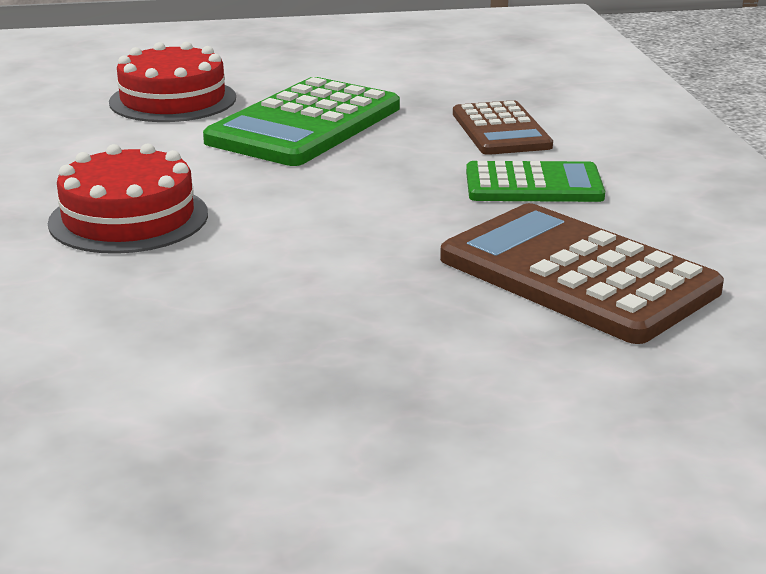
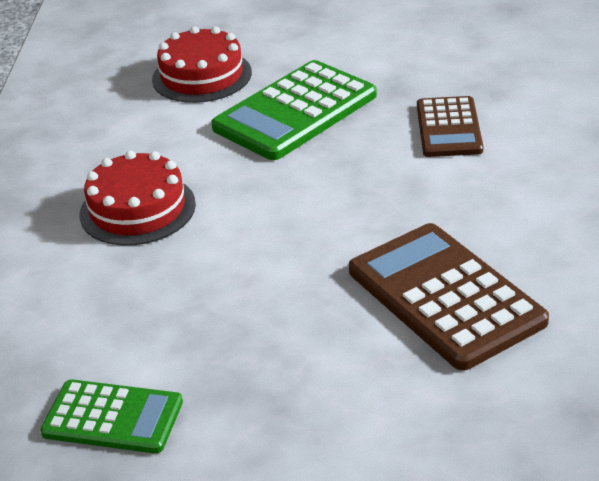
camera: 15 degrees right, 10 degrees up
green calculator [466,161,605,202] -> green calculator moved to [40,379,183,454]

